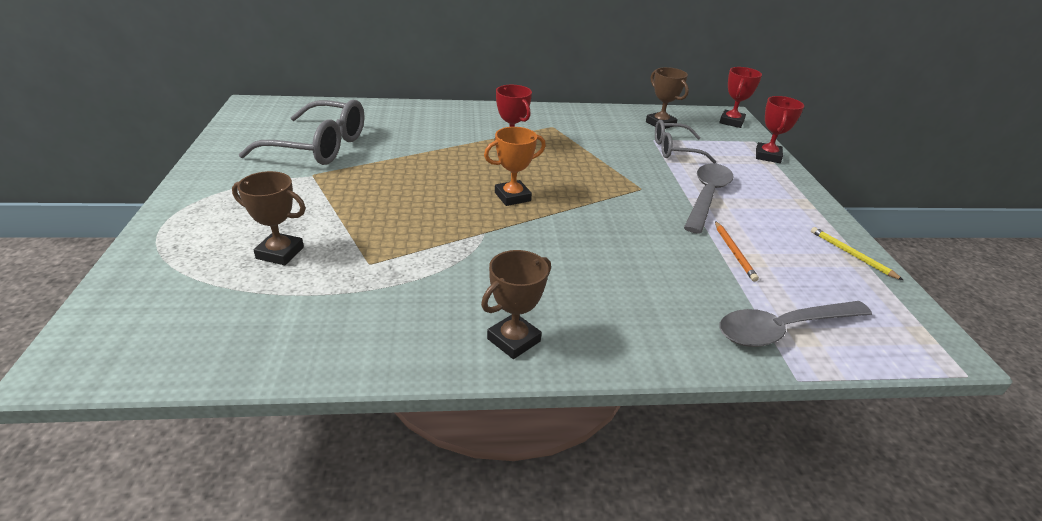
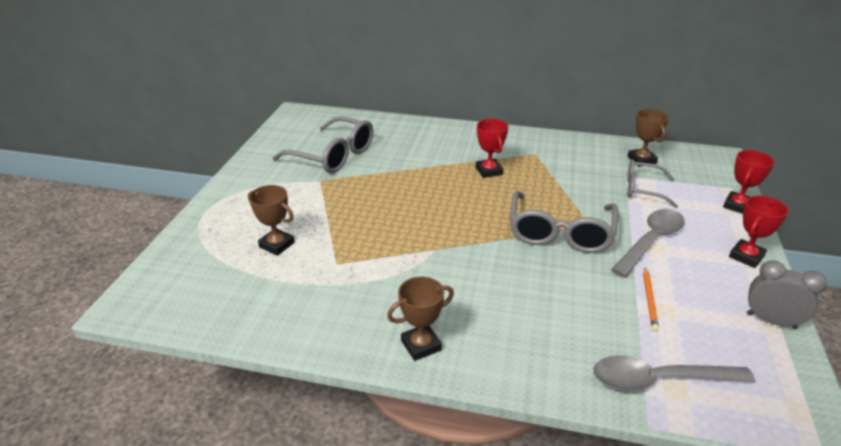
camera: 20 degrees right, 0 degrees up
orange trophy [484,127,546,206] -> none
red trophy [719,67,762,128] -> red trophy moved to [729,196,789,268]
yellow pencil [811,227,903,280] -> grey clock [747,260,827,329]
none -> grey glasses [510,191,618,253]

